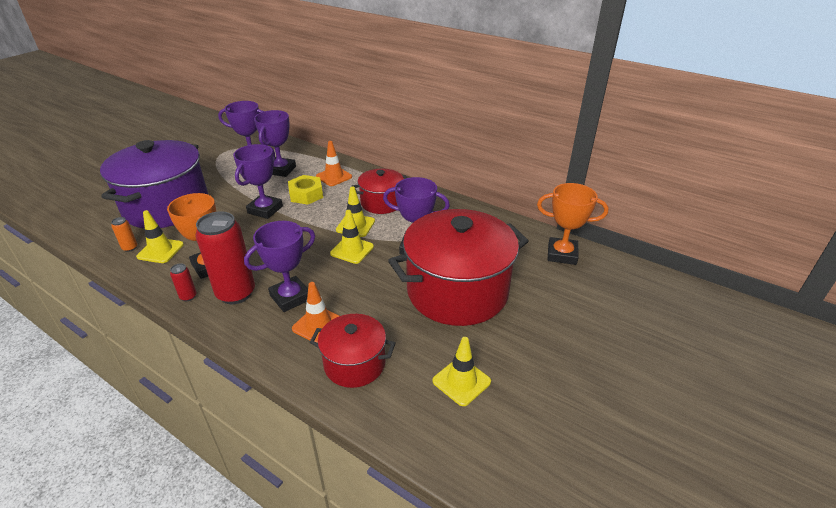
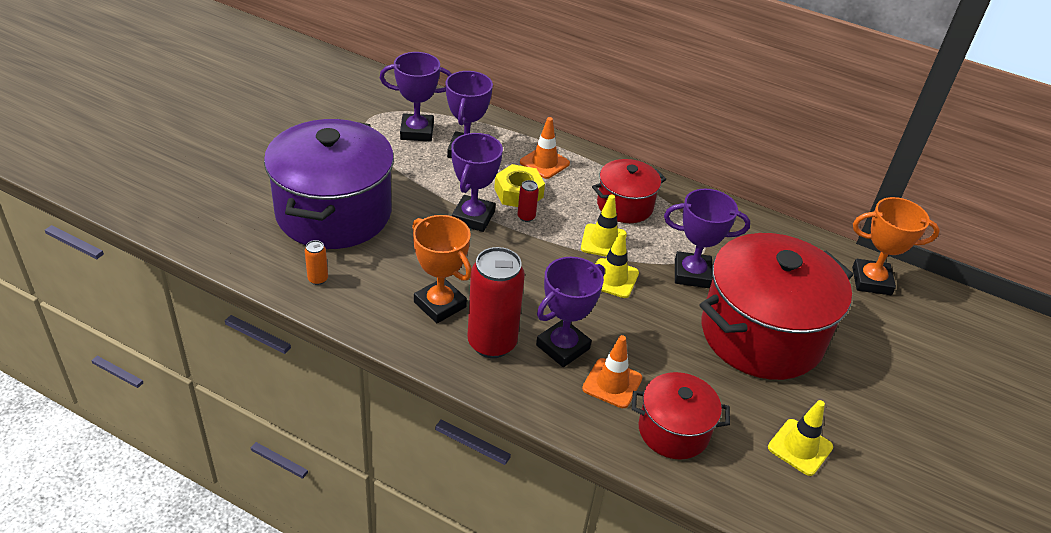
camera: 10 degrees left, 5 degrees up
yellow traffic cone [136,210,184,263] -> none
red can [170,263,197,301] -> red can moved to [518,180,539,222]

